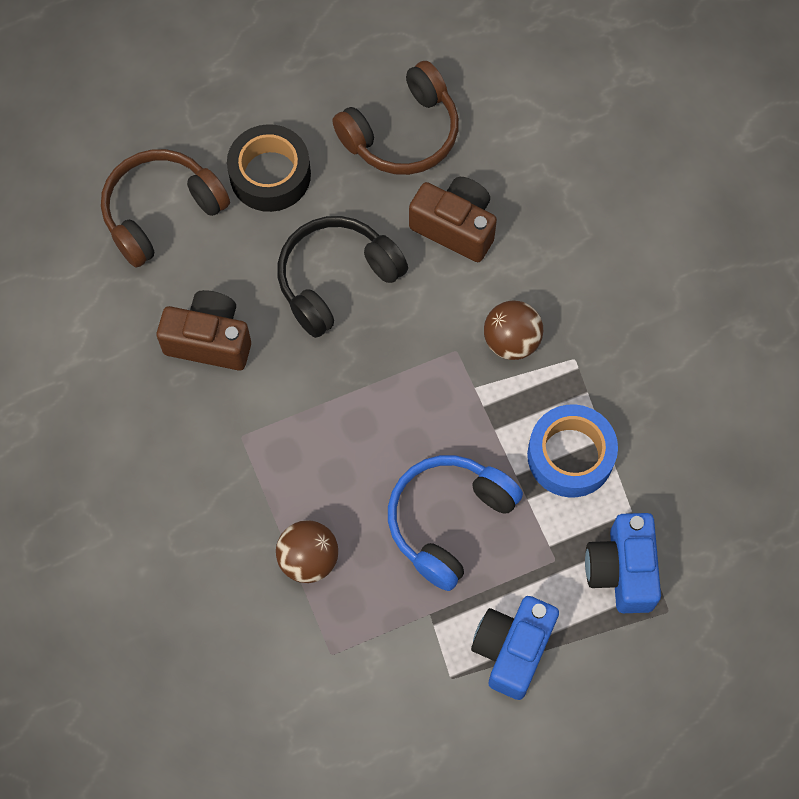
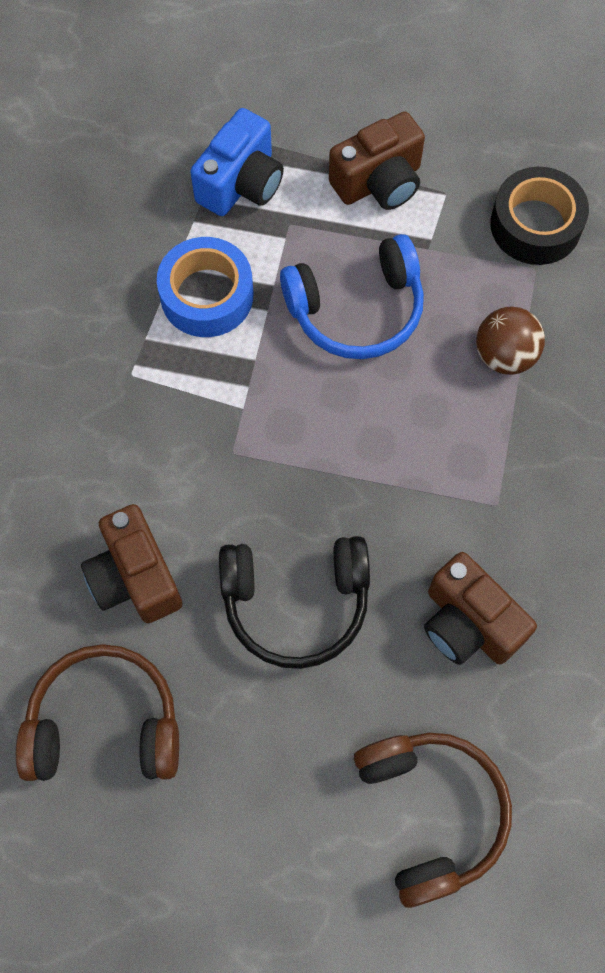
camera: 145 degrees left, 0 degrees up
brown headphones [101,149,230,267] -> brown headphones turned 105 degrees counterclockwise [354,733,512,908]
black tape [227,124,311,212] -> black tape moved to [490,167,589,265]
blue camera [471,596,559,700] -> brown camera [329,111,425,210]
brown ball [484,300,543,360] -> none

